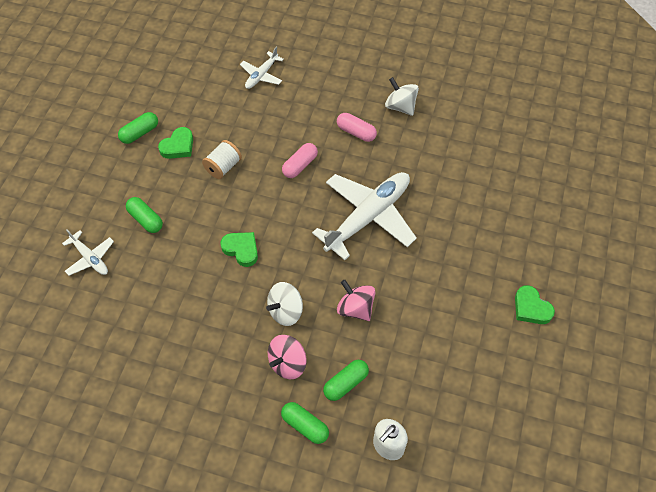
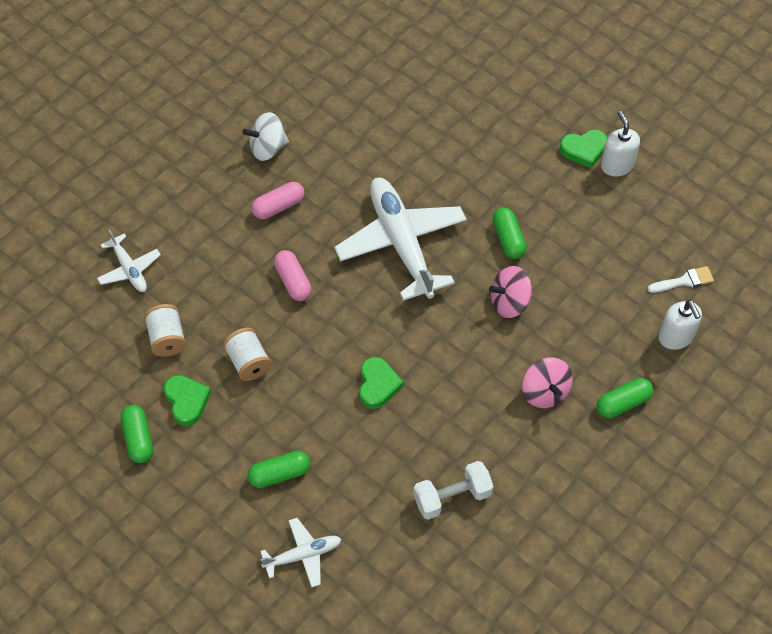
camera: 65 degrees left, 0 degrees up
green heart [220,232,258,267] -> green heart turned 120 degrees clockwise [359,357,404,409]
white spinning top [266,282,303,326] -> none
green capsule [323,360,369,401] -> green capsule moved to [493,208,526,259]
none -> white spool [144,304,186,357]
none -> white dumbbell [413,461,493,520]
none -> white soap dispenser [601,111,640,177]
none -> white brush [648,266,714,293]

